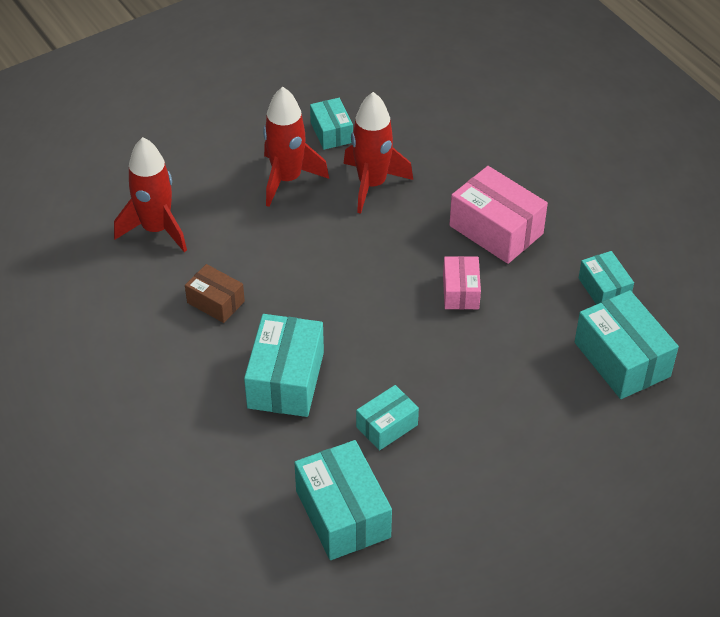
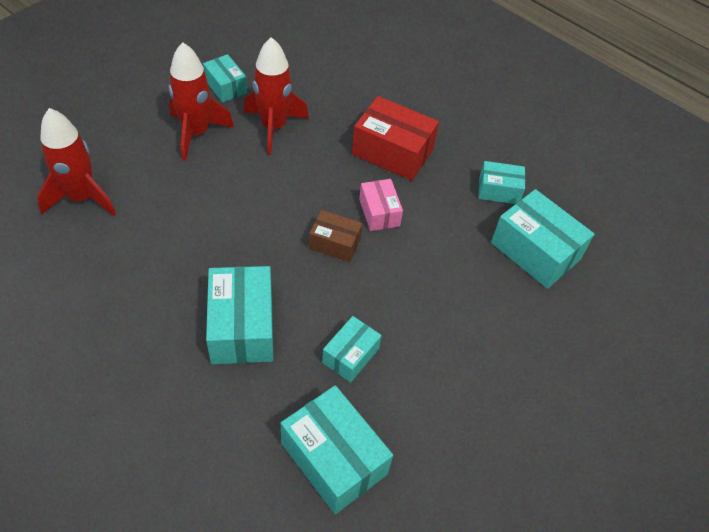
camera: 20 degrees left, 5 degrees up
brown box [185,264,245,323] -> brown box moved to [309,210,363,262]
pink box [449,166,548,264] -> red box [352,96,439,181]
turquoise box [579,251,634,305] -> turquoise box turned 45 degrees counterclockwise [478,161,525,204]

